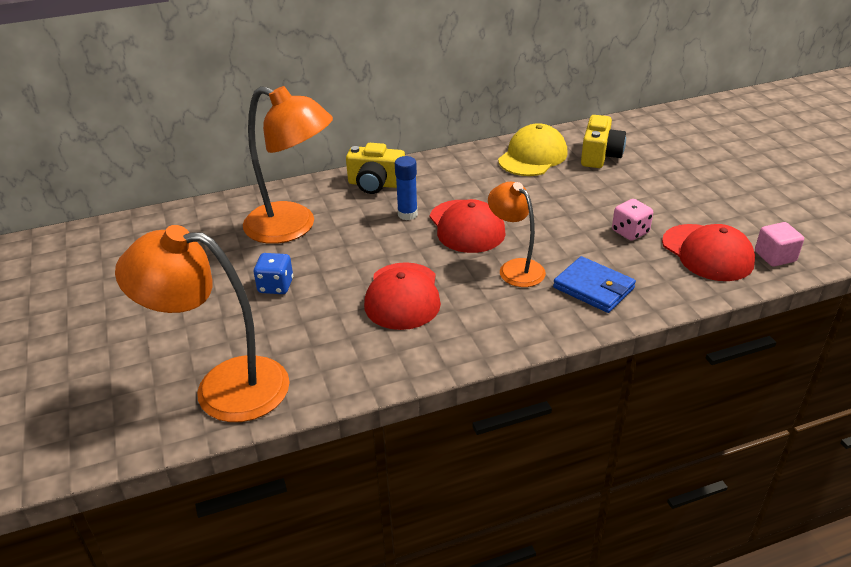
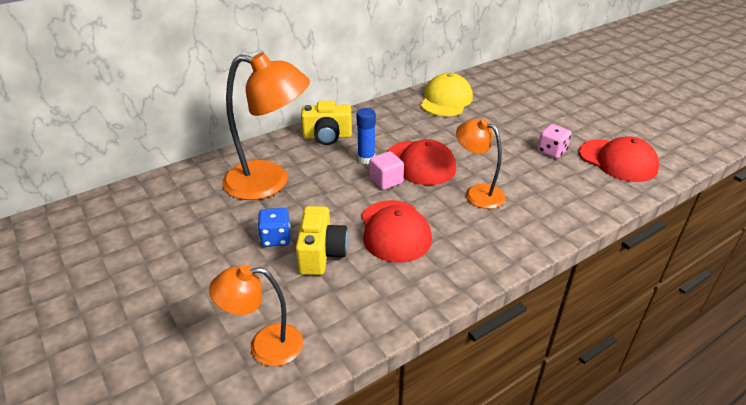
camera: 15 degrees left, 0 degrees up
orange lamp [115,225,289,422] -> orange lamp [209,265,303,366], size x0.59
blue wallet [553,256,636,313] -> none
yellow camera [581,115,626,168] -> yellow camera moved to [296,206,348,275]
pink cube [755,222,804,267] -> pink cube moved to [370,151,404,190]

